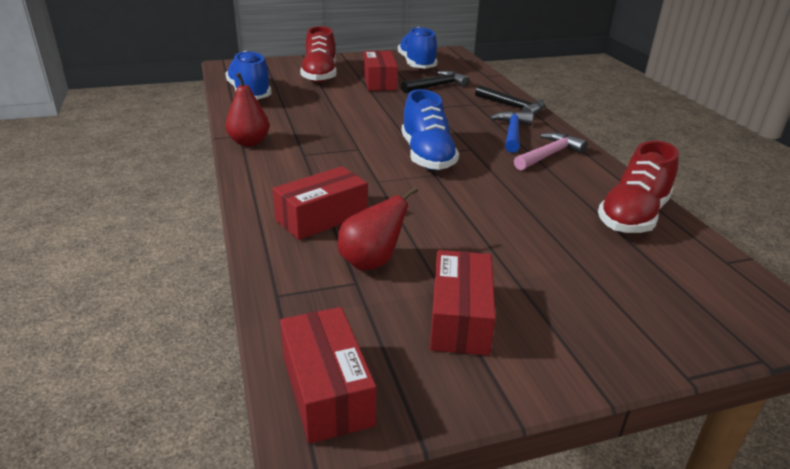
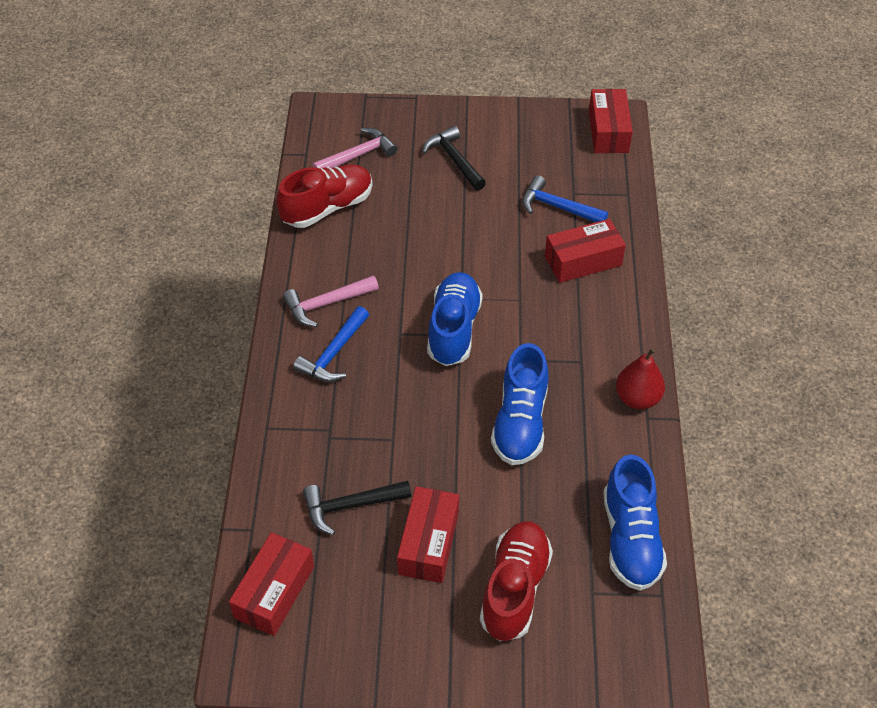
camera: 160 degrees left, 20 degrees up
red pear [338,187,418,270] -> blue hammer [522,175,608,222]
blue shoe [398,27,438,69] -> blue shoe moved to [491,343,548,465]
red box [430,250,496,356] -> red box moved to [229,532,314,636]
black hammer [475,85,545,115] -> black hammer moved to [423,126,486,191]
none -> pink hammer [312,128,398,168]

